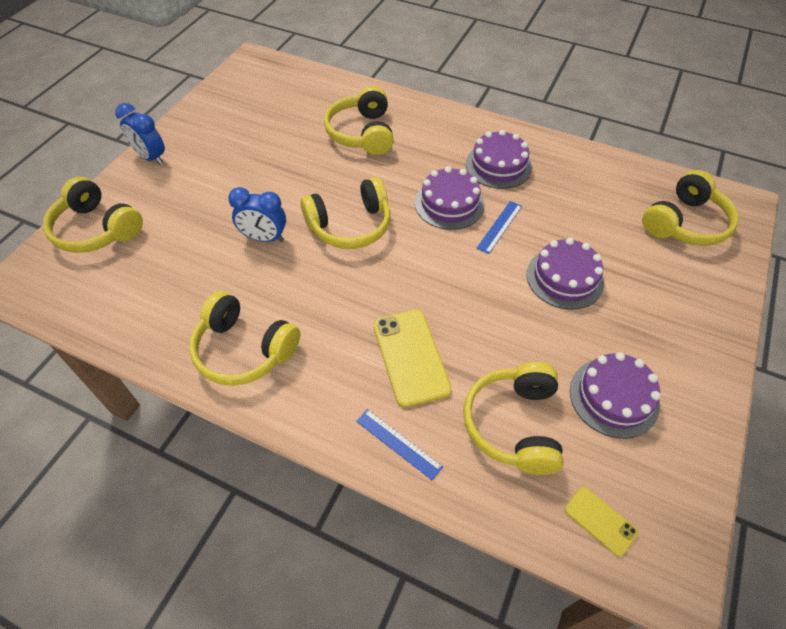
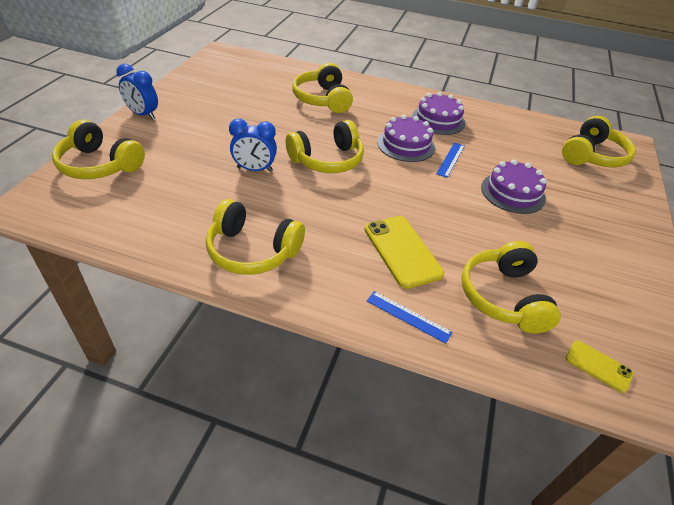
camera: 10 degrees left, 10 degrees down
purple cake [570,352,661,439] -> none

